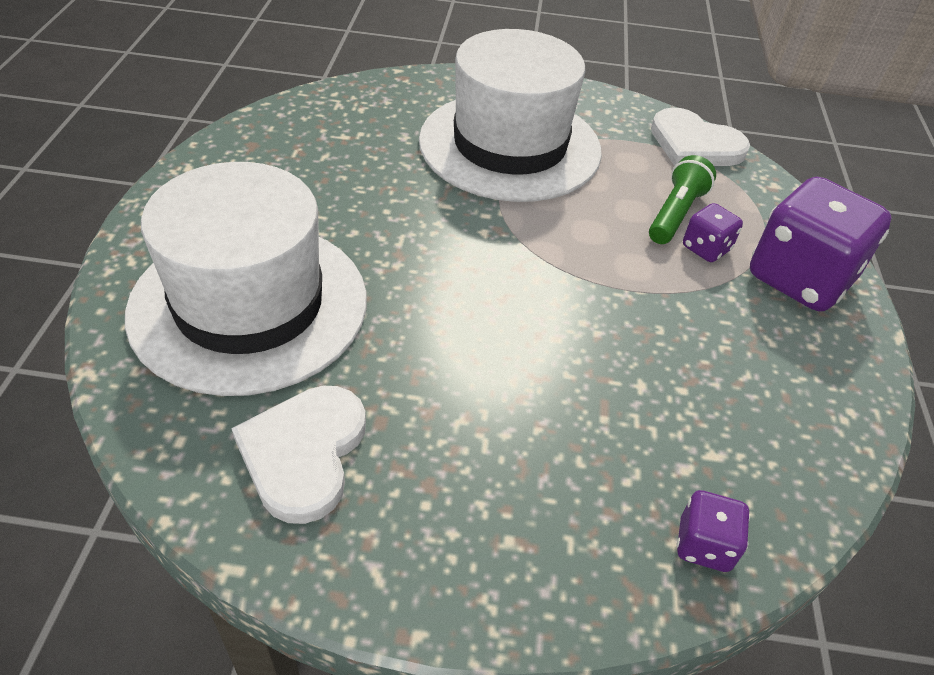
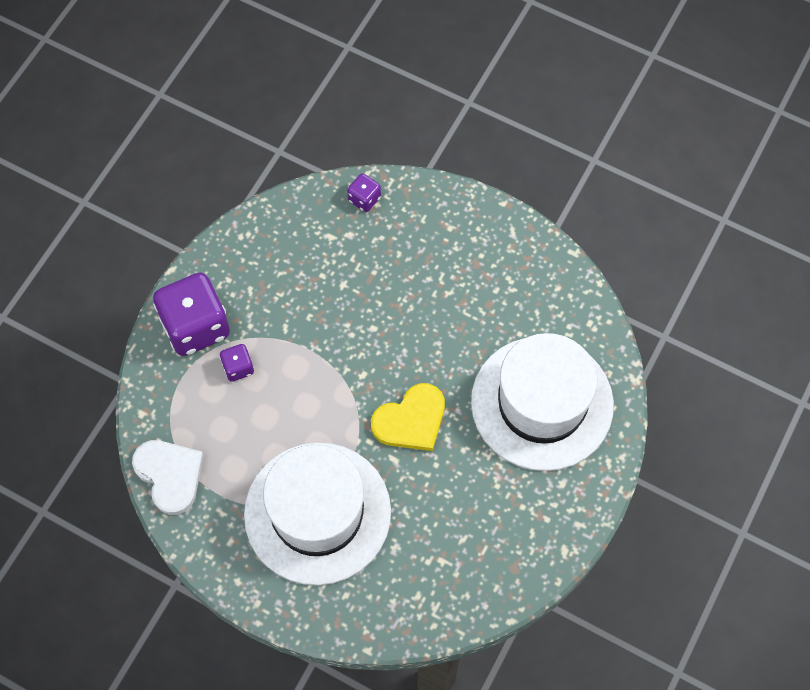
camera: 155 degrees left, 20 degrees up
white heart [232,386,366,524] -> none
green flashlight [649,155,716,244] -> none
none -> yellow heart [371,383,445,451]

